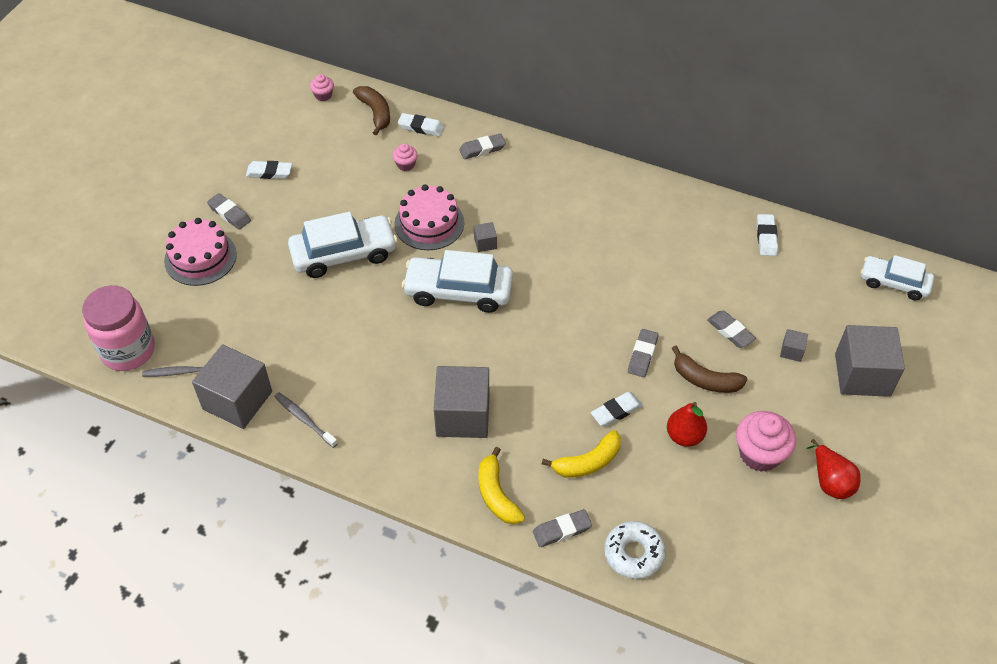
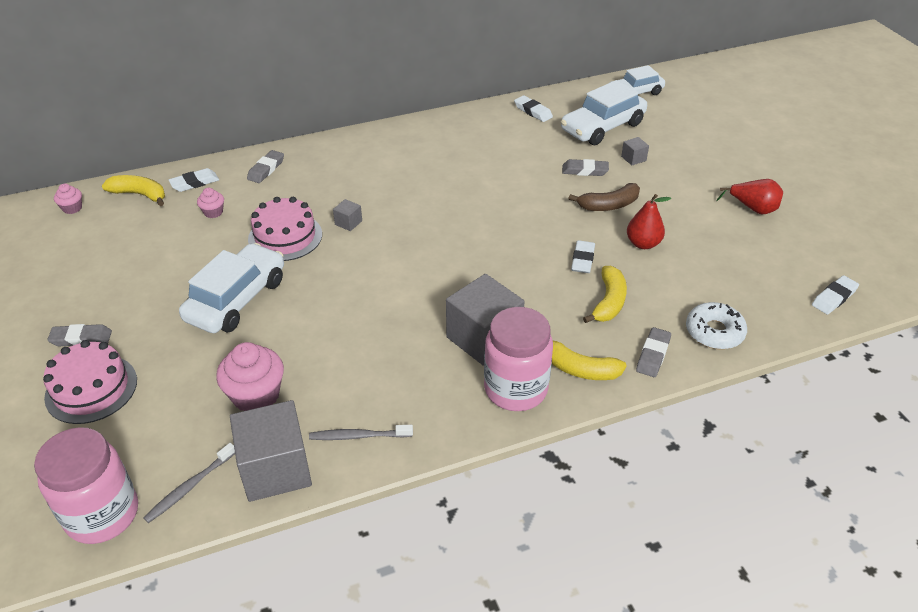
camera: 45 degrees left, 10 degrees down
white eraser [246,161,292,179] -> white eraser moved to [812,275,859,315]
brown banana [353,86,390,135] -> yellow banana [102,175,165,206]
white car [402,250,513,313] -> white car moved to [561,80,647,145]
grey eraser [628,329,659,377] -> none
pink cupcake [736,411,796,472] -> pink cupcake moved to [216,342,284,411]
grey cube [835,325,905,397] -> none
none -> pink jar [484,307,553,411]

